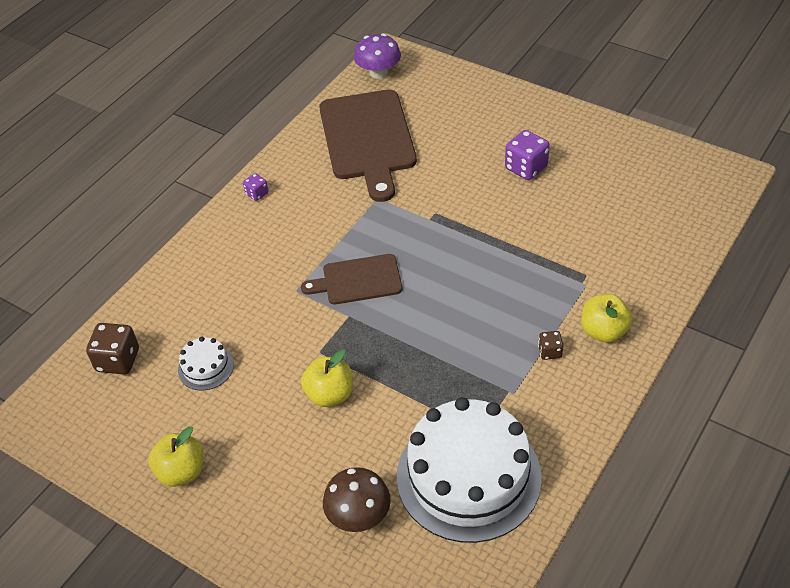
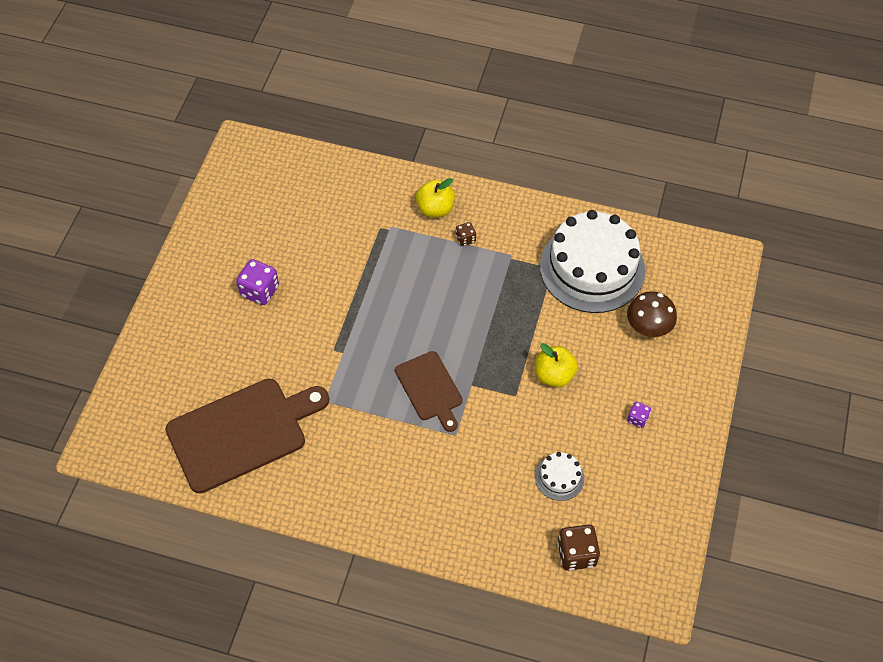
camera: 110 degrees left, 10 degrees up
yellow apple [148,427,203,487] -> none
purple dice [243,173,268,201] -> purple dice moved to [627,401,651,428]
purple mushroom [354,34,401,79] -> none

